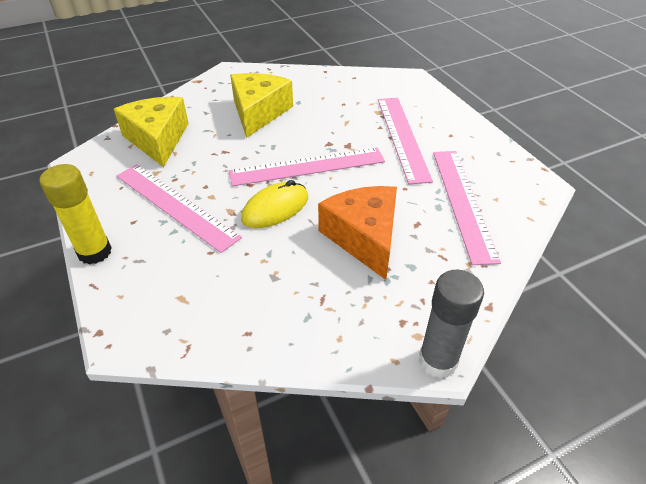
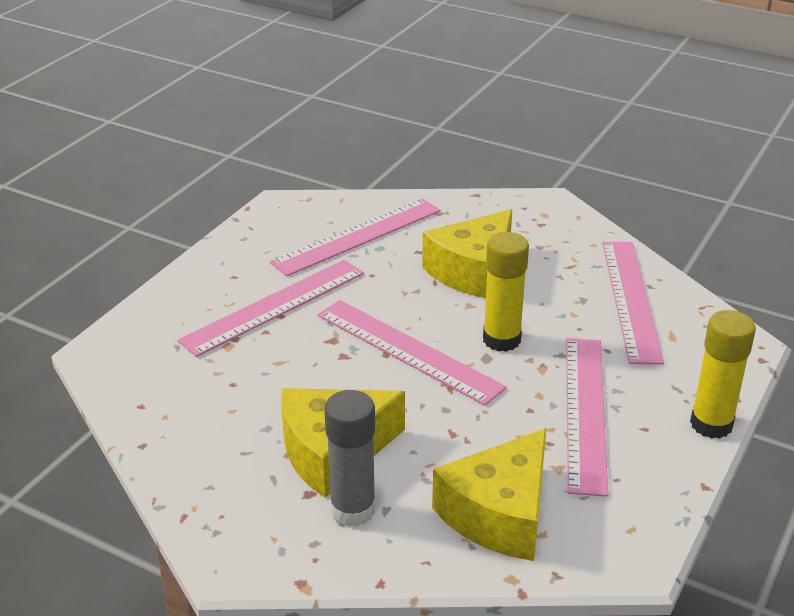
camera: 125 degrees left, 10 degrees down
yellow mouse [241,180,308,228] -> yellow glue stick [483,232,529,352]
orange cheese [318,186,397,280] -> yellow cheese [422,209,512,298]
grey glue stick [419,270,484,378] -> grey glue stick moved to [324,390,375,527]
none -> pink ruler [602,242,664,364]

